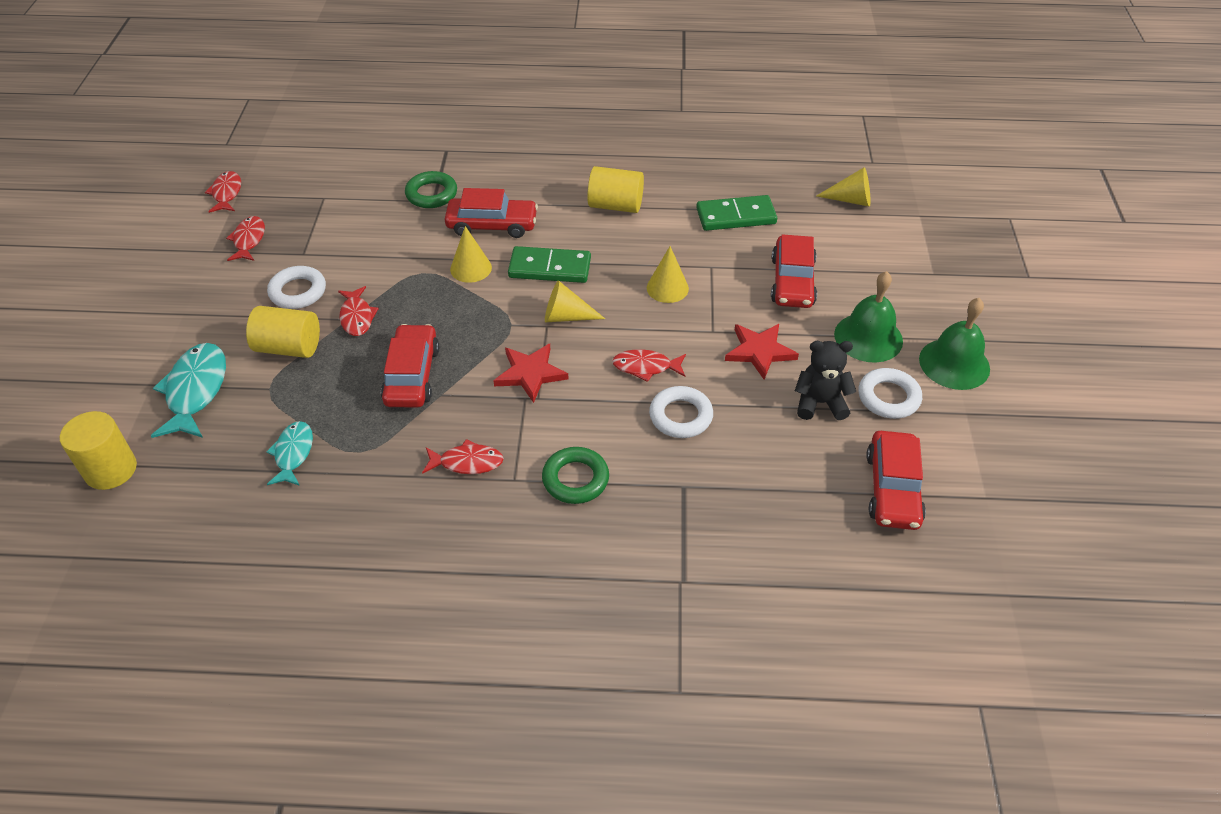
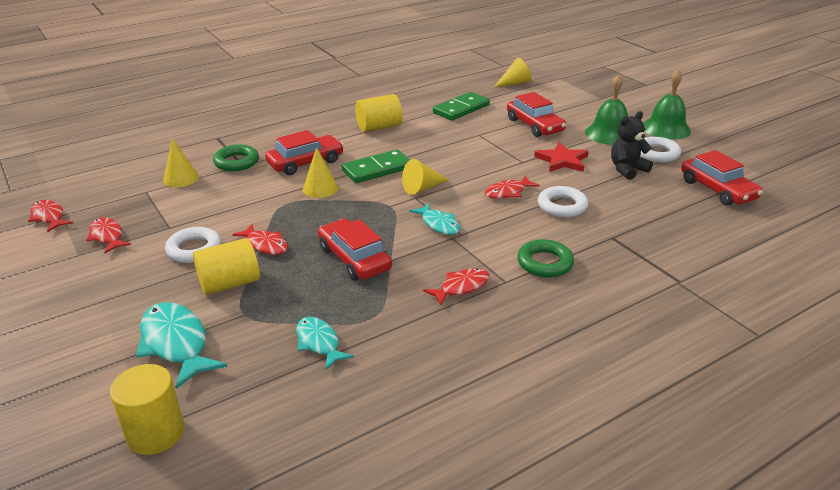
camera: 35 degrees left, 15 degrees down
red star [493,344,569,403] -> turquoise fish [409,203,460,235]
yellow cone [647,246,689,303] -> yellow cone moved to [163,138,199,187]

